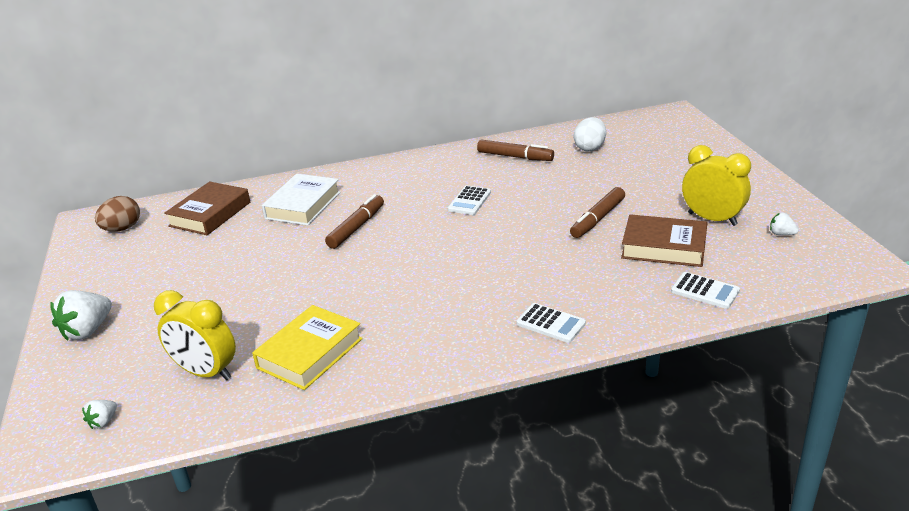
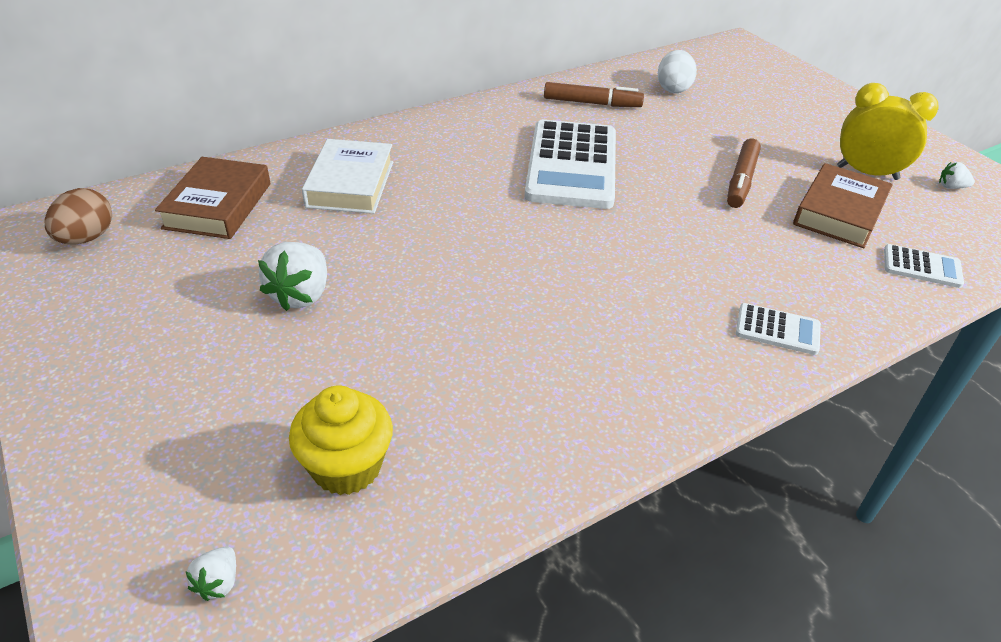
camera: 20 degrees left, 10 degrees up
white strawberry [50,290,112,341] -> white strawberry moved to [258,242,327,311]
yellow clock [154,290,236,380] -> yellow cupcake [289,385,393,495]
yellow book [252,305,363,390] -> none
brown marker [325,194,384,249] -> none
white calculator [448,186,491,215] -> white calculator [524,120,616,209], size x2.23
brown book [621,214,708,267] -> brown book turned 60 degrees counterclockwise [793,163,893,248]

